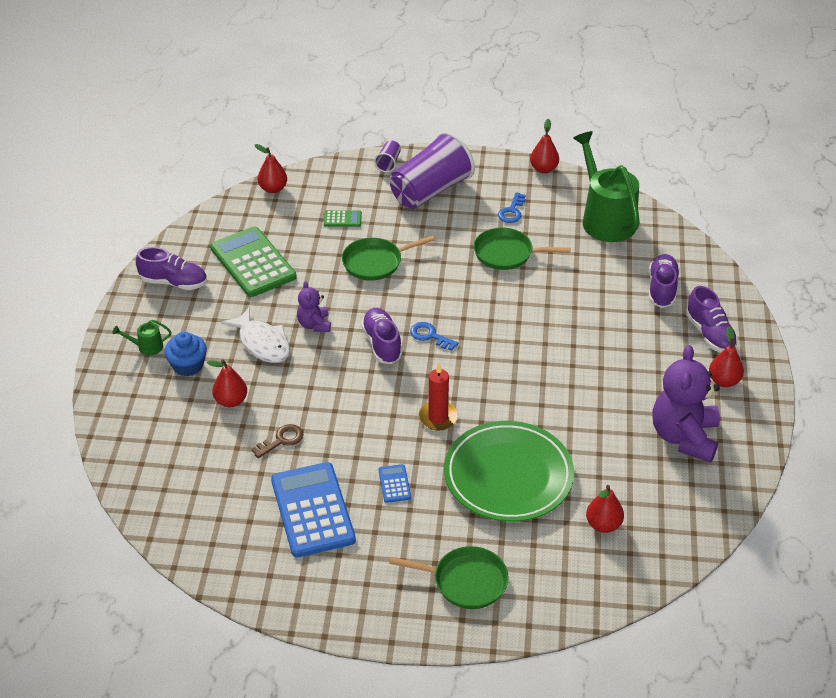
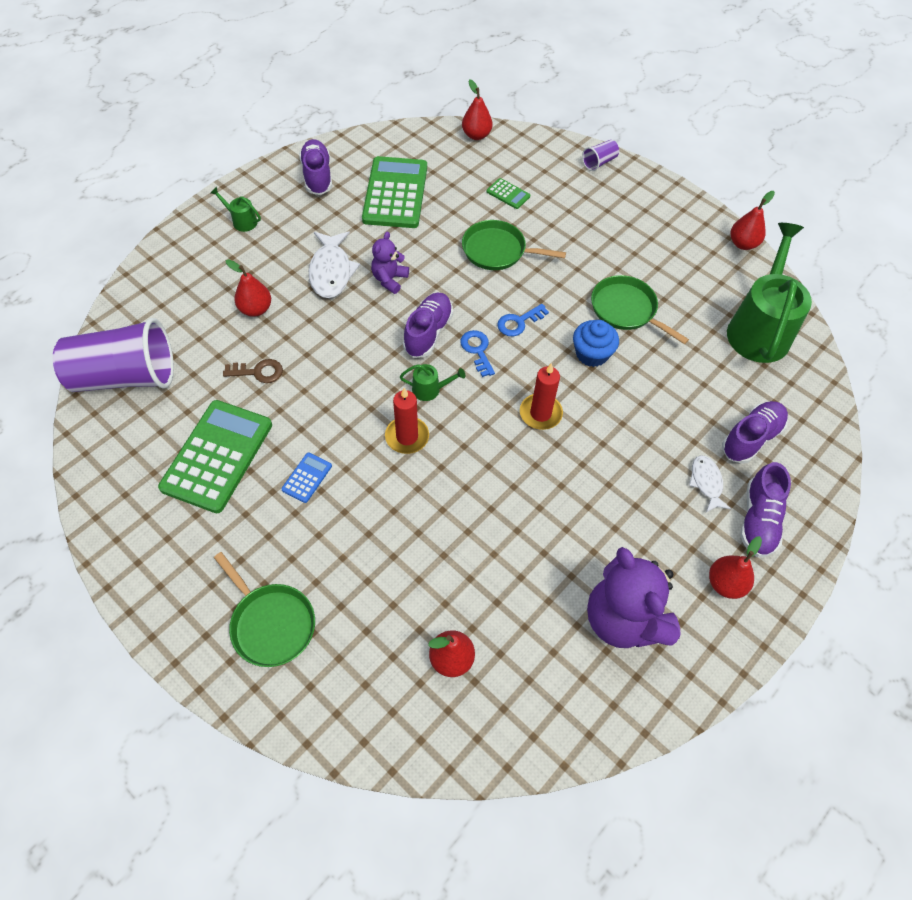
camera: 35 degrees right, 15 degrees up
purple shoe [136,247,207,290] -> purple shoe turned 150 degrees counterclockwise [299,139,332,195]
blue cupcake [164,332,207,376] -> blue cupcake moved to [573,320,619,367]
blue calculator [271,462,356,557] -> green calculator [158,400,272,513]
purple cup [390,131,475,209] -> purple cup moved to [53,318,174,392]
green plate [444,421,574,522] -> none
blue key [498,192,526,223] -> blue key moved to [497,304,549,336]
purple teddy bear [652,345,720,463] -> purple teddy bear turned 75 degrees counterclockwise [587,547,681,648]
none -> green watering can [400,364,465,401]
none -> red candle [520,363,563,430]
none -> white fish [689,455,731,512]

